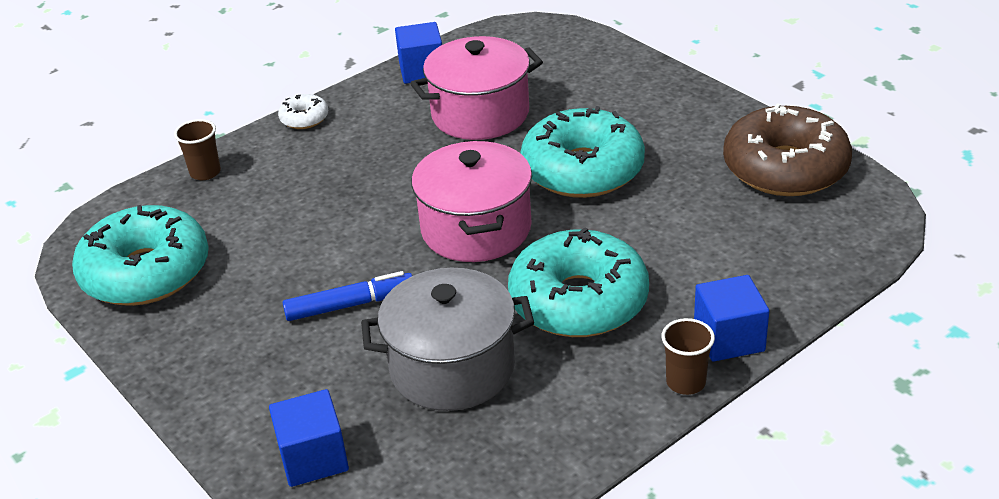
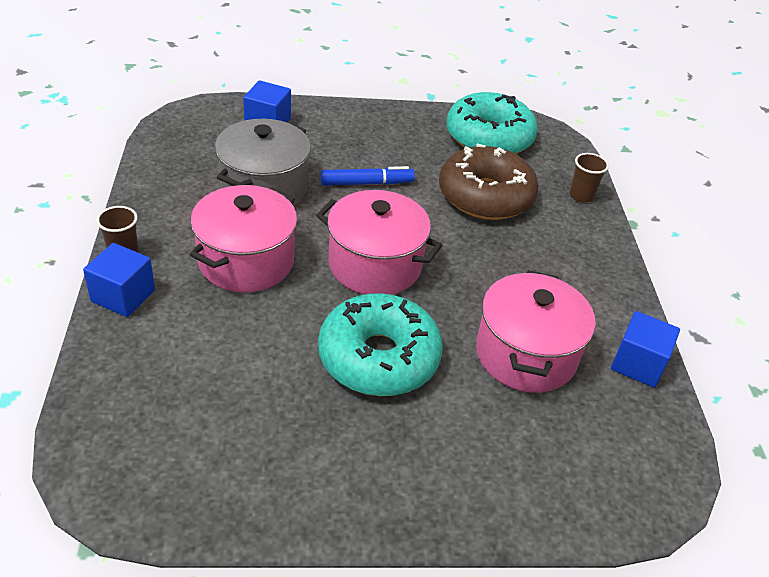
camera: 120 degrees right, 5 degrees up
white donut [278,94,328,129] -> none
blue marker [283,271,412,321] -> blue marker turned 120 degrees counterclockwise [320,166,415,186]
turquoise donut [508,227,649,337] -> pink pot [190,185,297,293]
brown donut [723,103,852,196] -> brown donut moved to [439,144,539,220]

